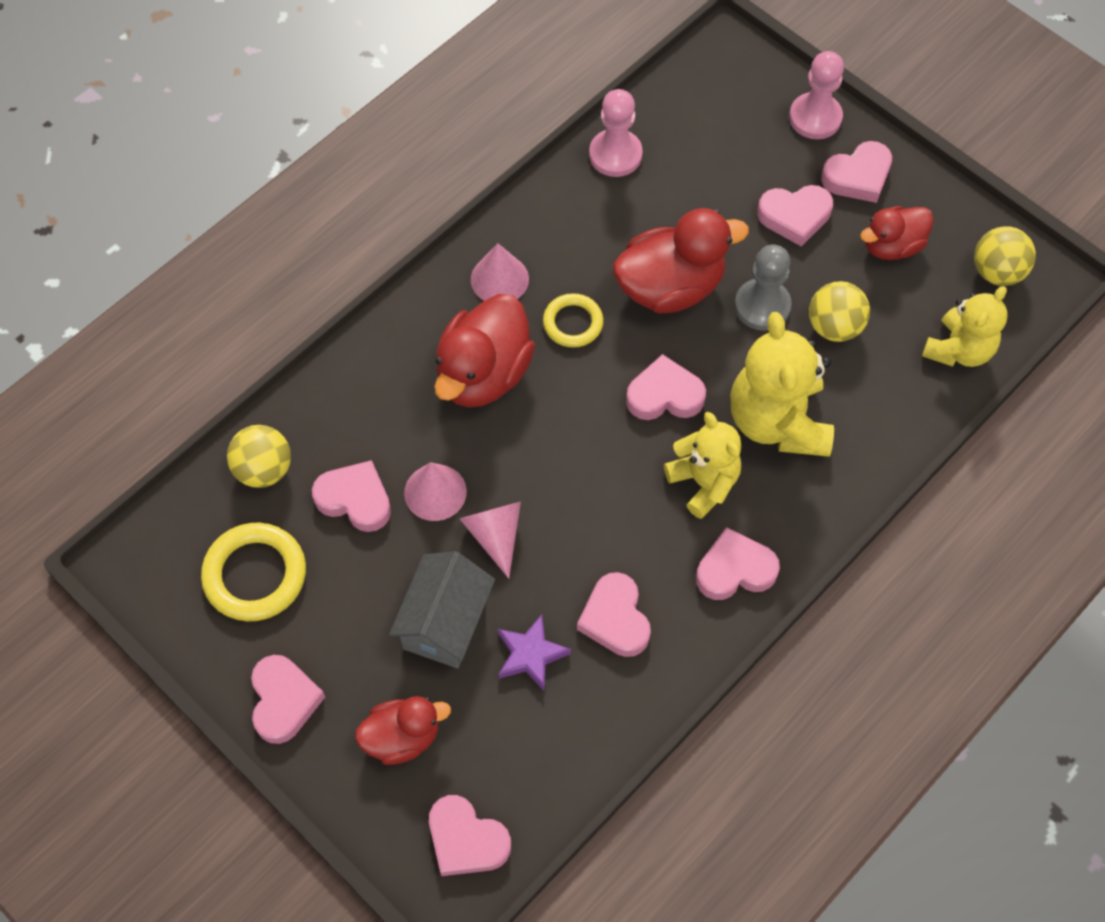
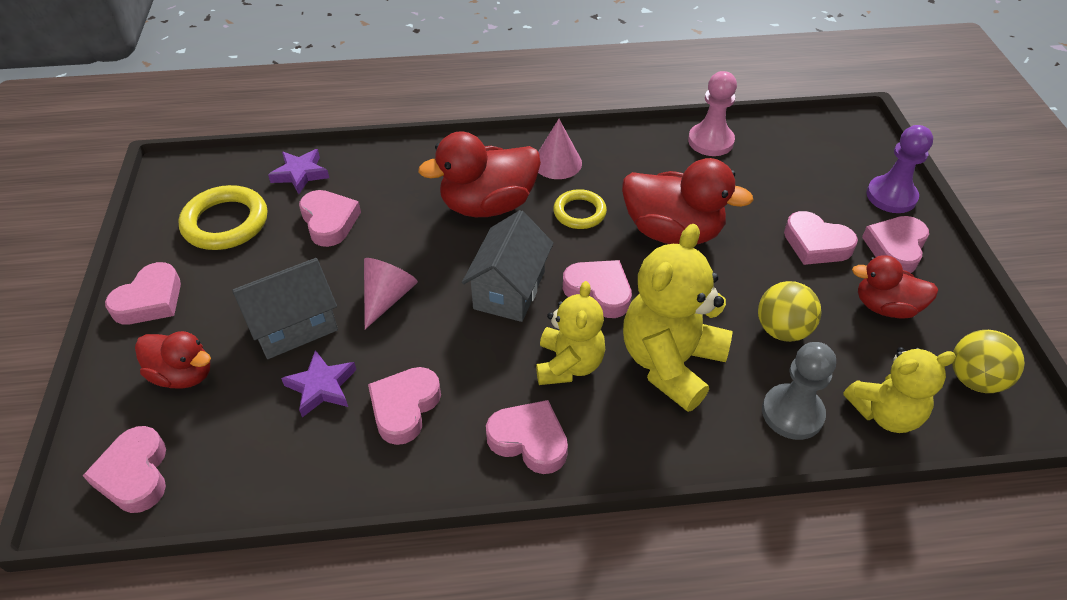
camera: 40 degrees right, 15 degrees down
yellow ball [227,425,291,488] -> purple star [268,149,329,194]
pink cone [404,462,467,521] -> none
grey pawn [735,245,792,330] -> grey pawn moved to [762,342,836,440]
pink pawn [789,51,844,139] -> purple pawn [866,125,933,213]
pink heart [821,141,892,203] -> pink heart turned 105 degrees clockwise [862,216,929,273]
none -> grey house [462,210,553,322]

